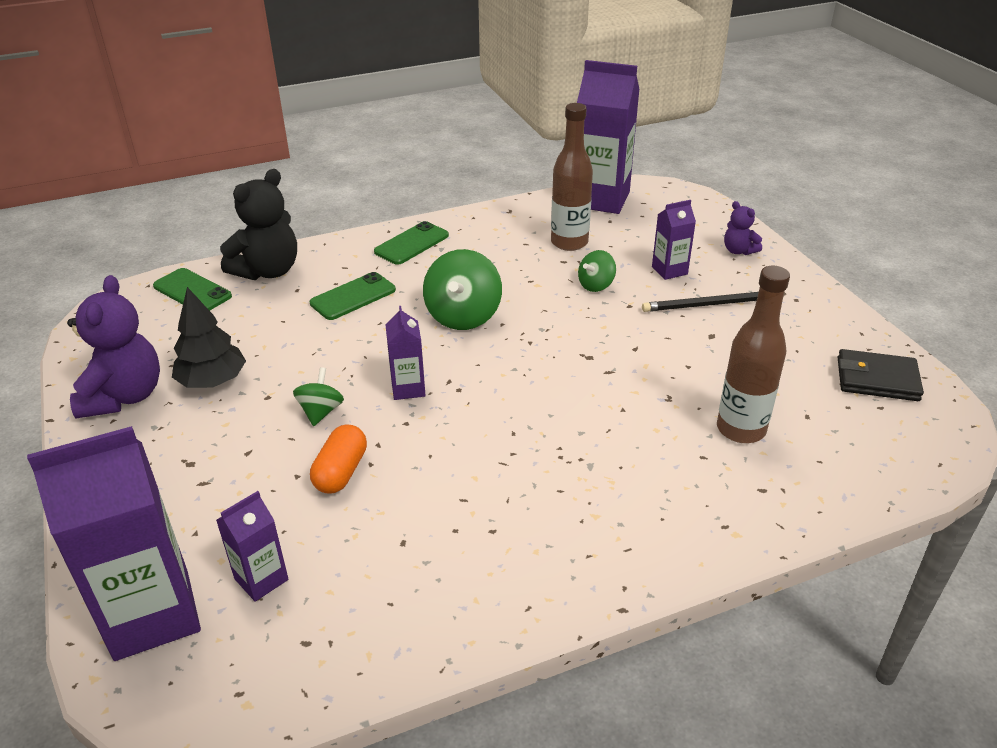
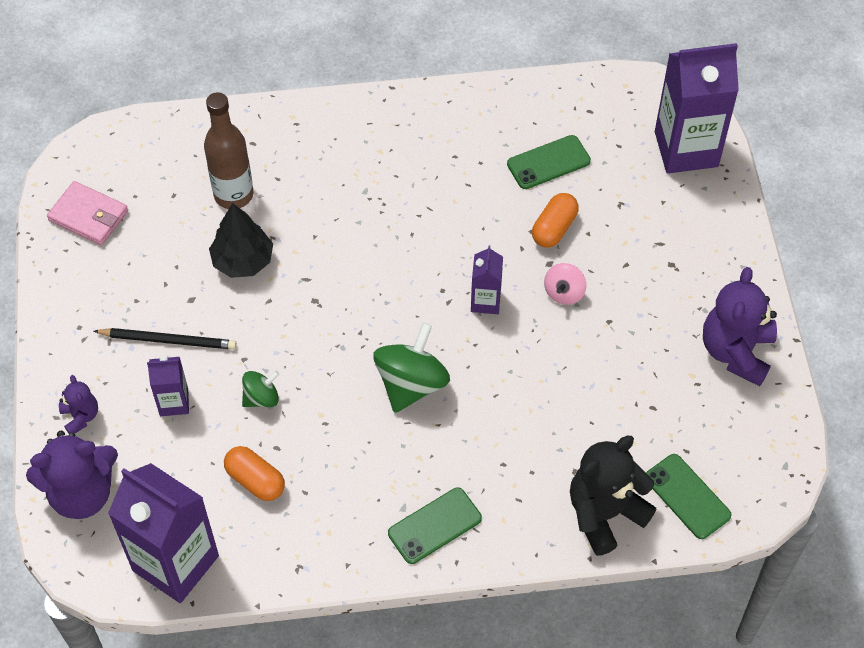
camera: 165 degrees left, 20 degrees up
black tree [172,287,246,388] -> black tree moved to [209,203,273,278]
purple carton [216,491,288,602] -> none
green spinning top [293,367,344,426] -> pink spinning top [544,263,586,305]
green phone [310,272,396,320] -> green phone moved to [507,135,591,189]
brown bottle [551,103,593,251] -> orange capsule [224,446,285,501]
black wallet [837,349,924,401] -> pink wallet [47,181,128,245]
none -> purple teddy bear [26,431,118,519]

